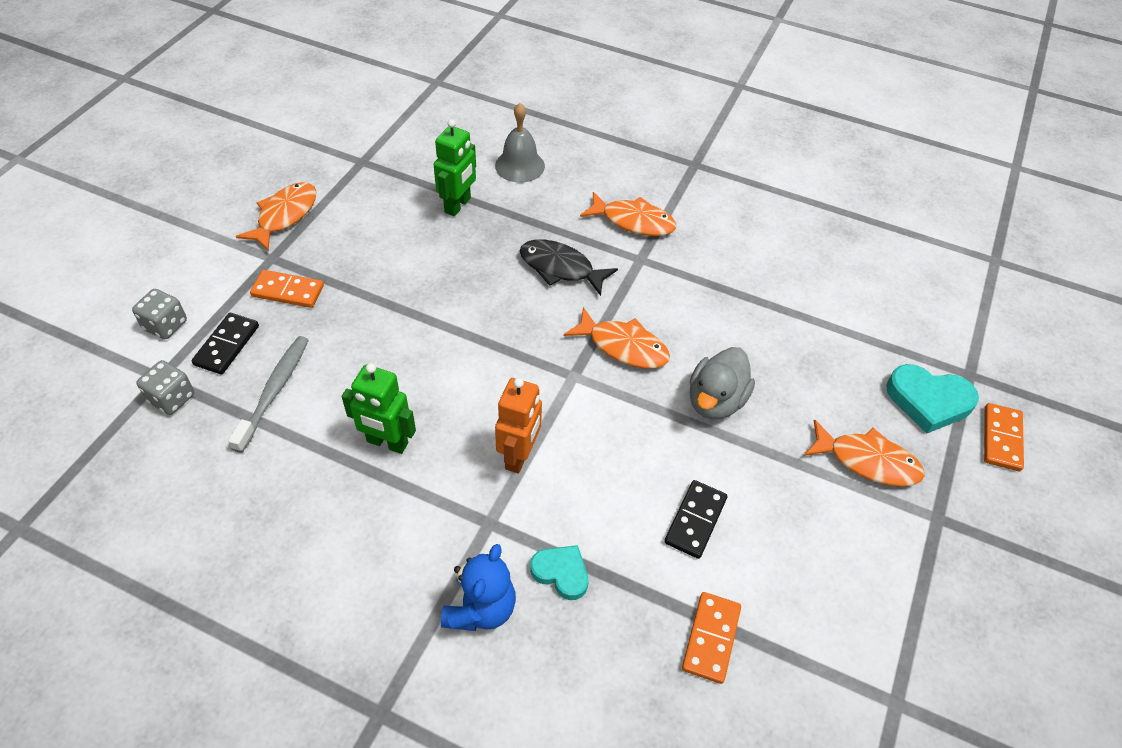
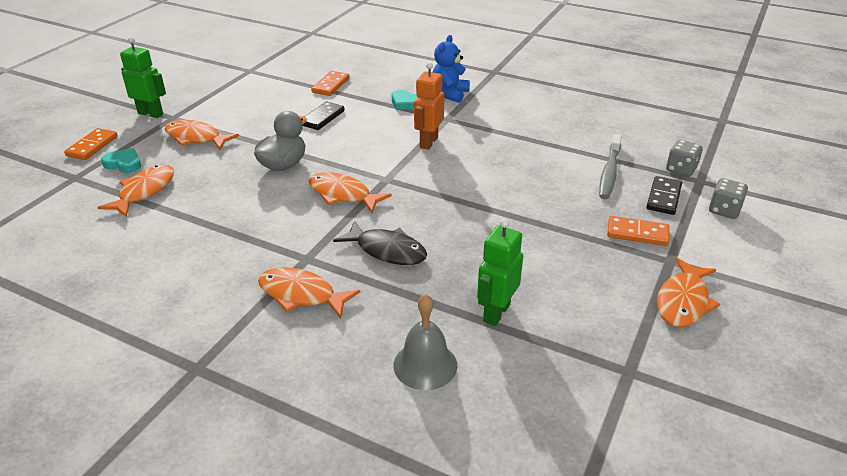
camera: 175 degrees left, 15 degrees down
green robot [342,363,416,454] -> green robot moved to [120,37,166,118]
turquoise heart [886,364,979,434] -> turquoise heart [101,148,141,173], size x0.63
none -> orange fish [97,164,174,217]

